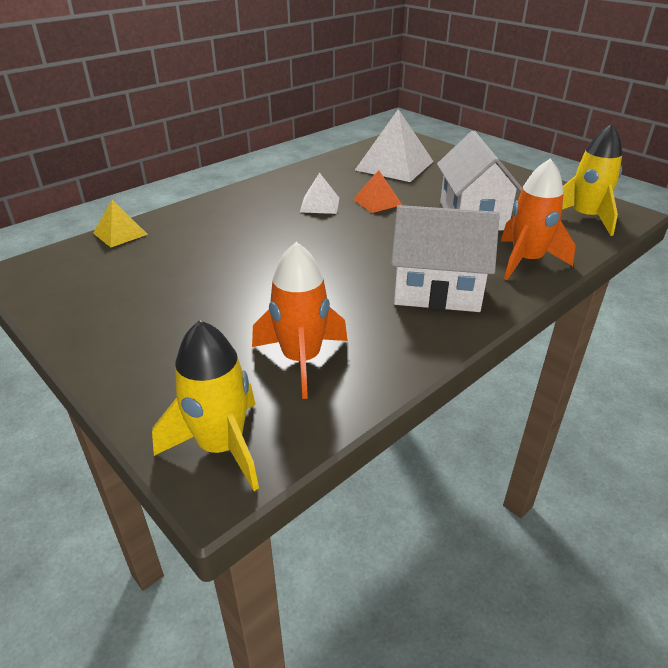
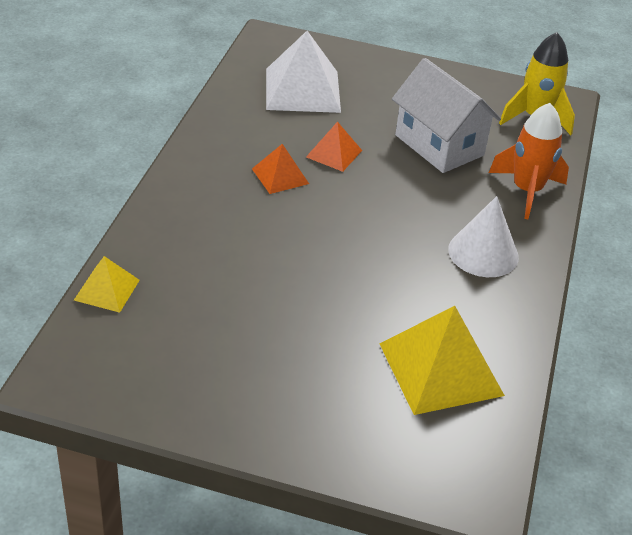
camera: 35 degrees left, 5 degrees up
yellow rocket [152,320,259,491] -> none
orange rocket [252,242,348,399] -> yellow pyramid [380,306,505,415]
white pyramid [300,172,339,214] -> orange pyramid [252,144,309,194]
white house [391,205,500,312] -> white cone [448,196,519,277]

